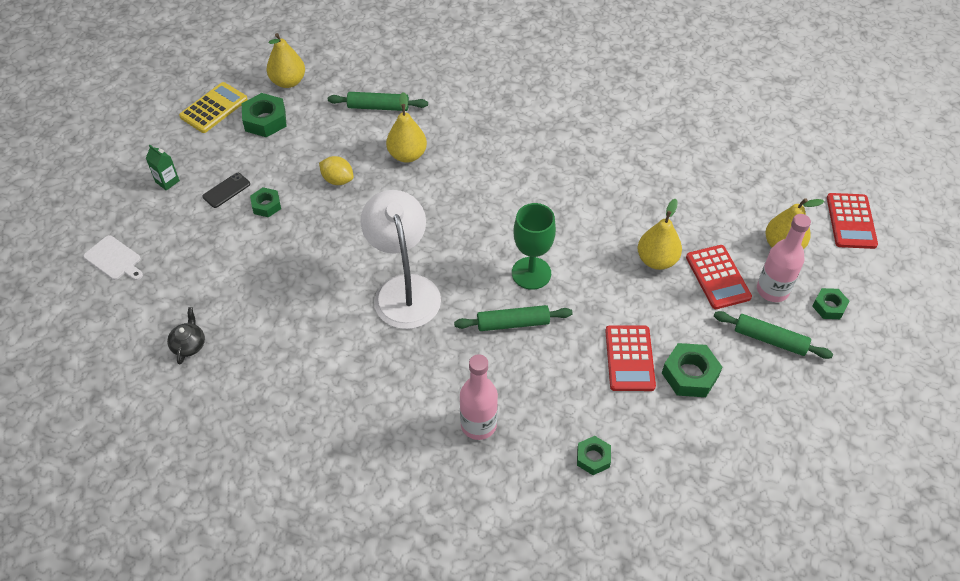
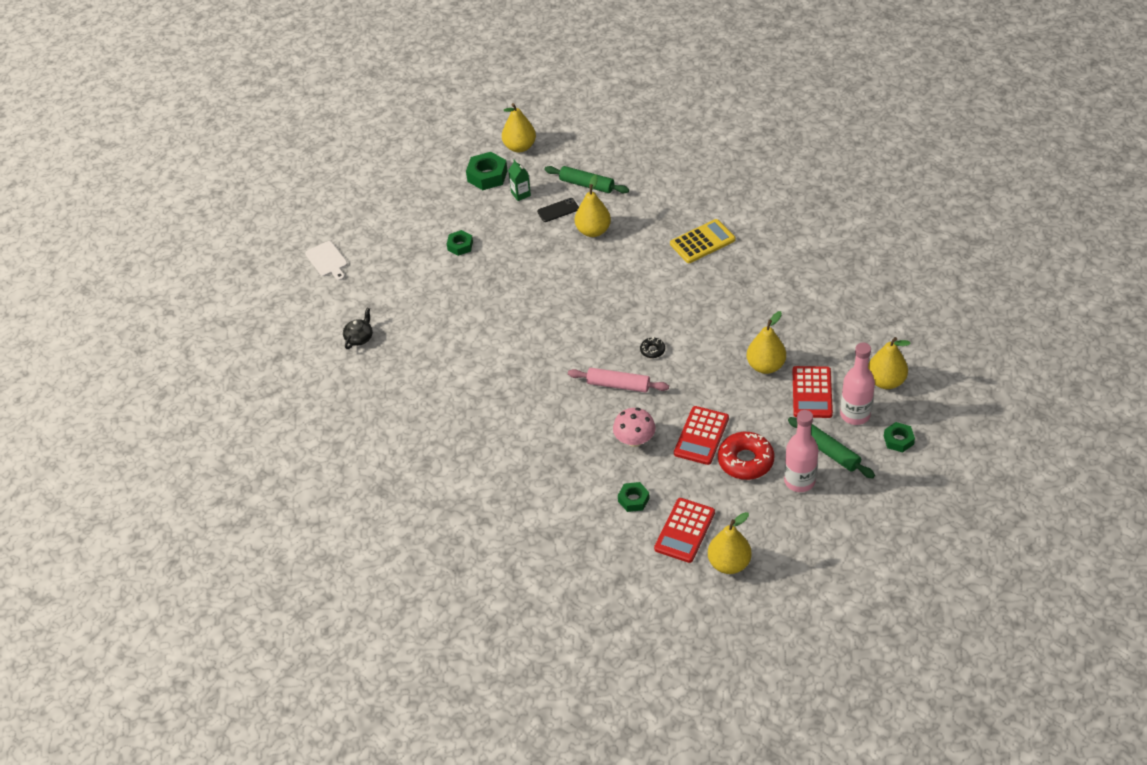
camera: 25 degrees right, 5 degrees down
green carton [146,145,180,191] -> green carton moved to [508,160,531,201]
yellow calculator [179,82,248,133] -> yellow calculator moved to [670,219,735,263]
black phone [203,173,250,208] -> black phone moved to [537,198,579,222]
yellow lemon [319,156,354,185] -> none
white lamp [360,190,441,329] -> none
green rolling pin [454,305,573,331] -> pink rolling pin [568,368,669,392]
pink bottle [460,354,498,440] -> pink bottle moved to [784,410,819,492]
green goblet [512,203,556,290] -> black donut [640,337,665,358]
green nut [662,343,722,397] -> red donut [718,432,774,480]
red calculator [827,193,878,249] -> red calculator moved to [654,498,715,563]
none -> pink mushroom [613,408,656,447]
none -> yellow pear [708,512,751,574]

